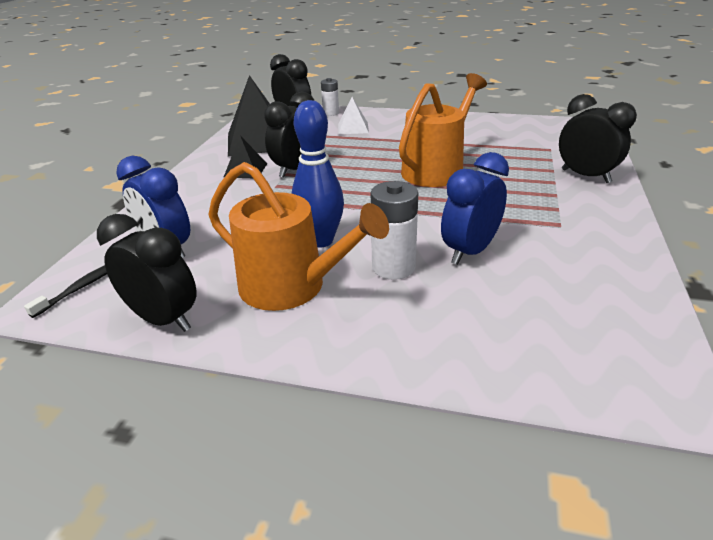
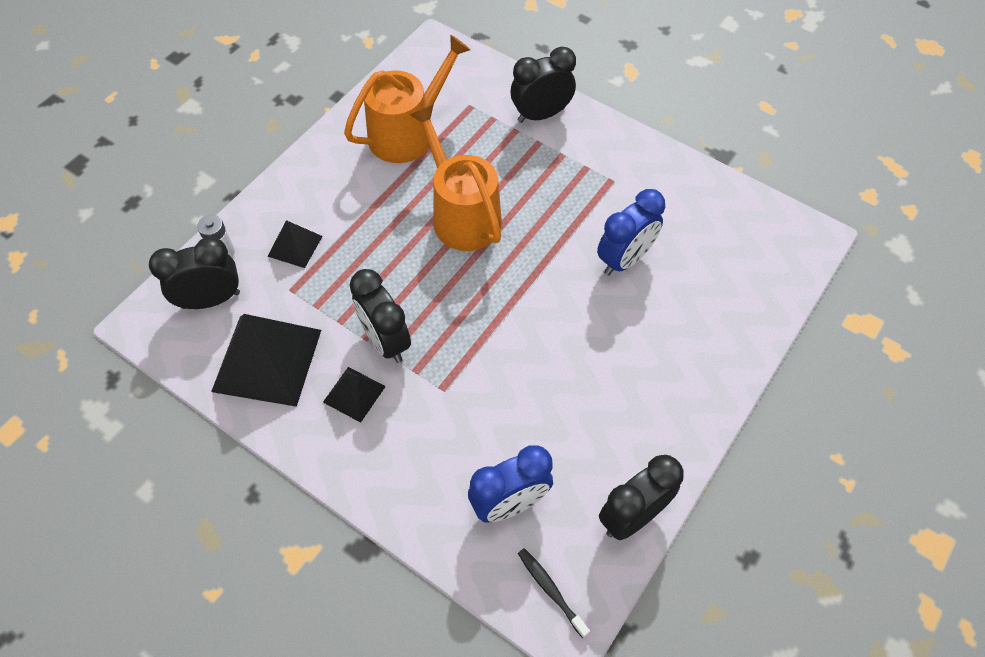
camera: 70 degrees left, 25 degrees up
orange watering can [208,162,389,311] -> orange watering can moved to [344,35,471,163]
blue bowling pin [291,100,344,248] -> none
white pyramid [338,97,369,134] -> black pyramid [267,220,323,268]
white battery [371,181,418,280] -> none
blue clock [441,152,509,265] -> blue clock turned 105 degrees counterclockwise [597,189,665,276]

